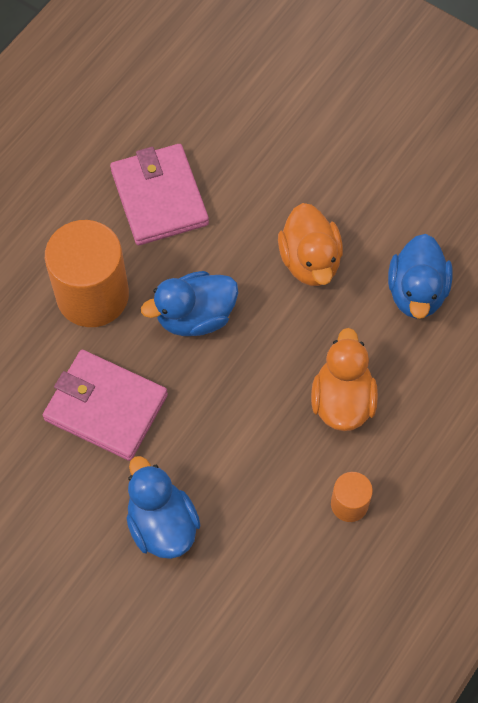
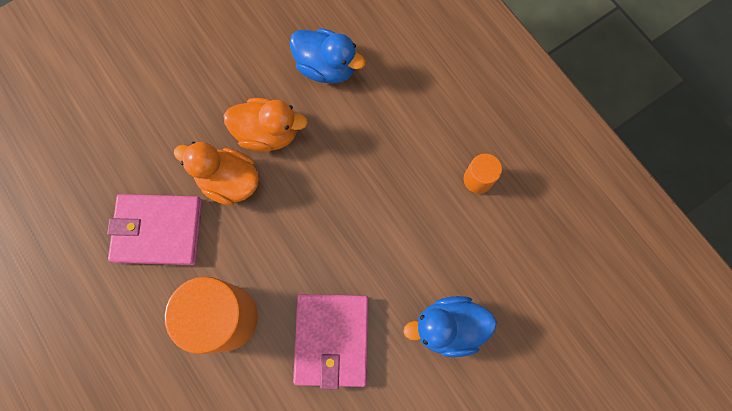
camera: 70 degrees left, 10 degrees up
pink wallet [43,350,168,461] -> pink wallet turned 45 degrees counterclockwise [293,294,368,389]
blue duck [141,271,238,336] -> none
orange duck [311,328,378,431] -> orange duck moved to [174,142,259,206]

